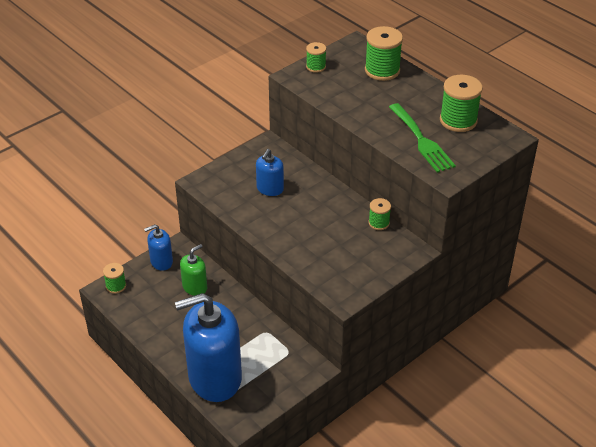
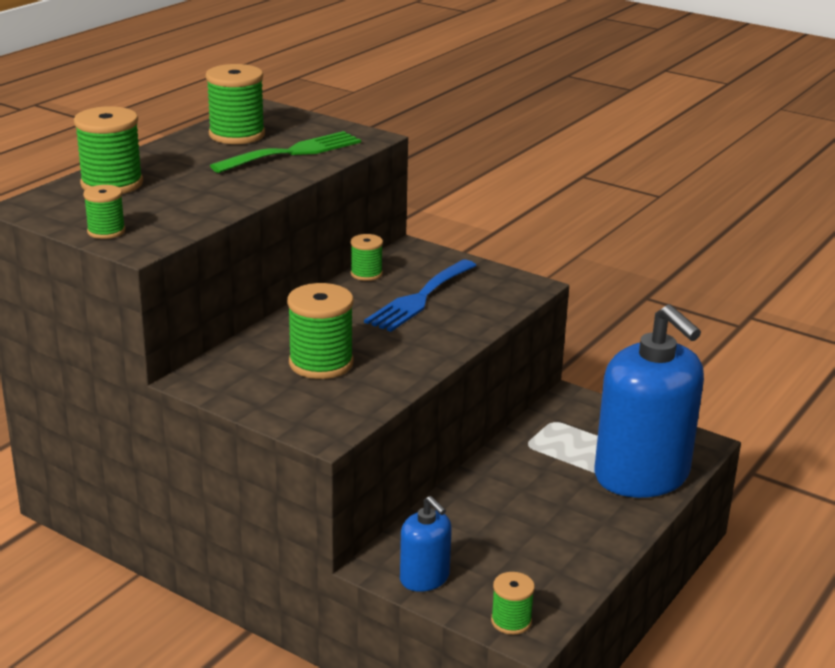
camera: 105 degrees left, 15 degrees down
green soap dispenser [180,244,207,296] -> none
blue soap dispenser [256,149,284,196] -> green spool [287,283,353,379]
none -> blue fork [364,260,477,332]

